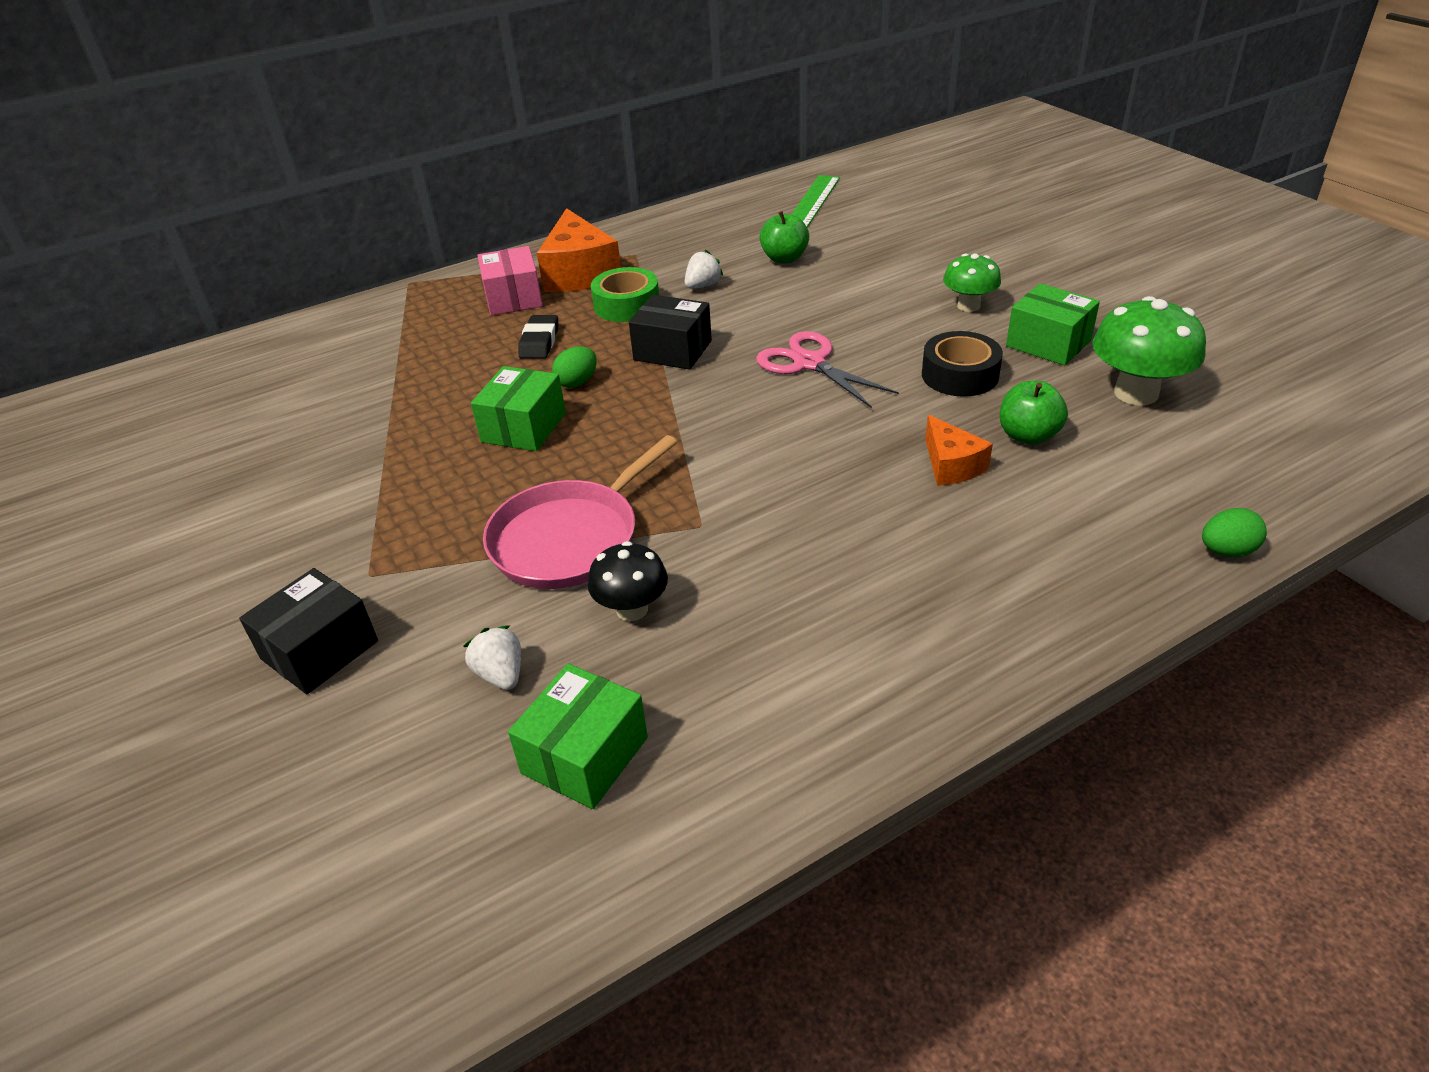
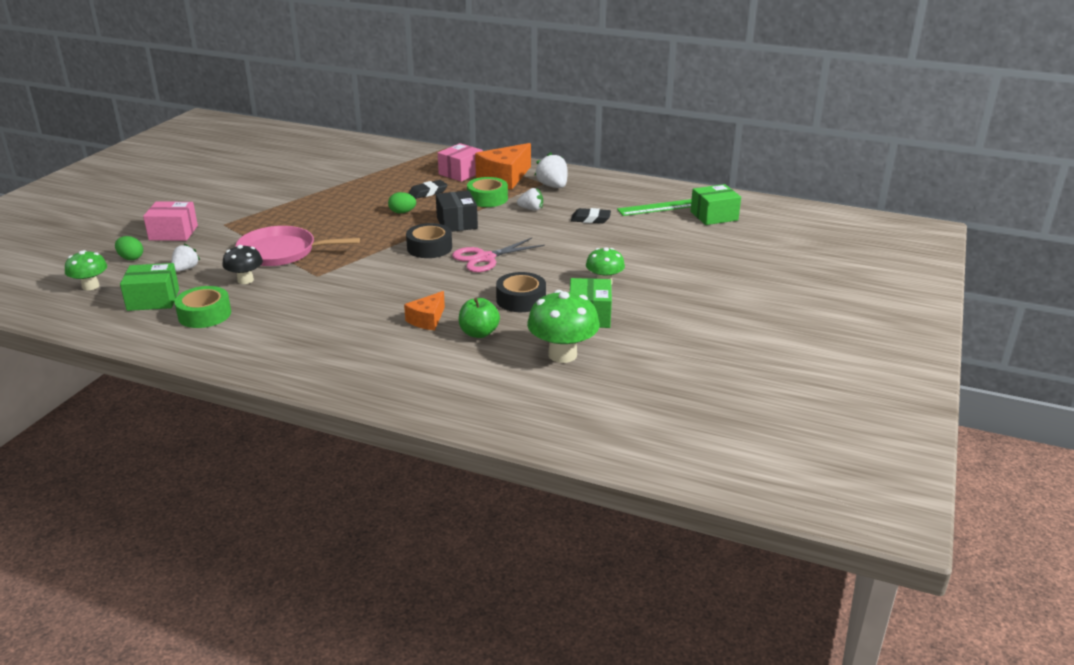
camera: 50 degrees right, 10 degrees down
black box [239,568,378,694] -> pink box [143,201,198,241]
green box [471,366,566,451] -> green box moved to [690,184,741,225]
pink scissors [756,331,899,408] -> pink scissors turned 135 degrees counterclockwise [452,238,545,272]
green apple [760,211,809,264] -> black eraser [571,208,611,223]
green egg [1202,508,1267,557] -> green egg moved to [115,236,143,260]
none -> green mushroom [65,250,107,290]
none -> green tape [174,286,231,328]
none -> black tape [406,223,452,258]
none -> white strawberry [534,152,567,188]

